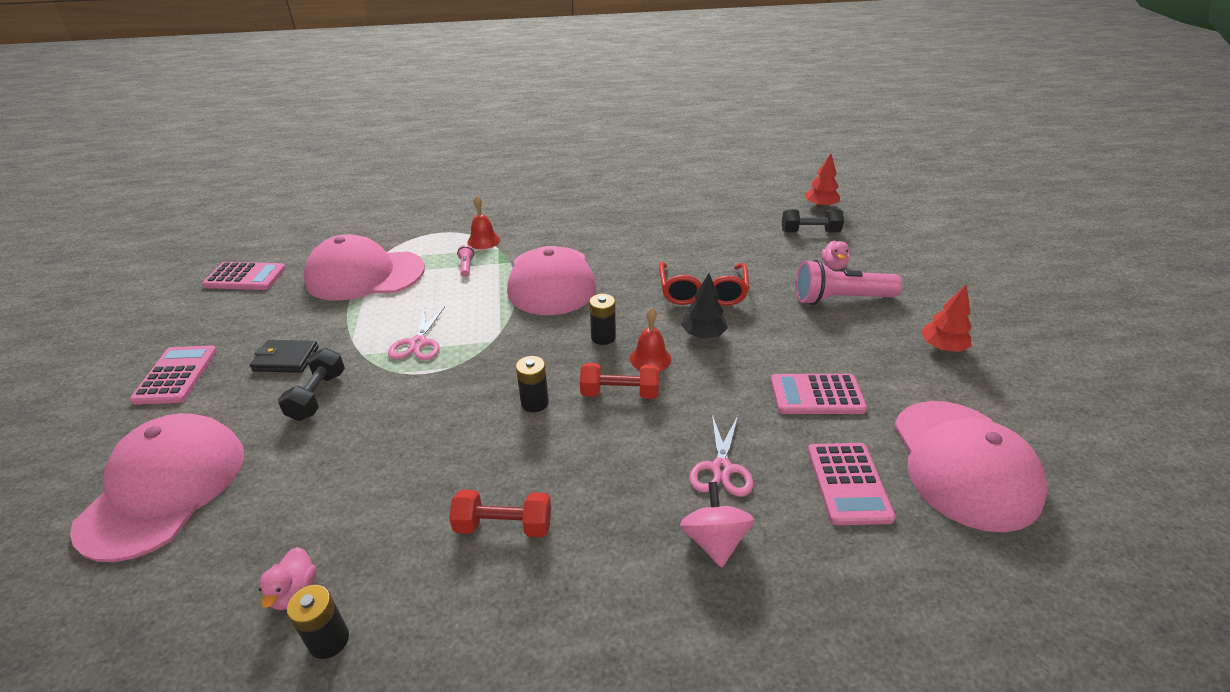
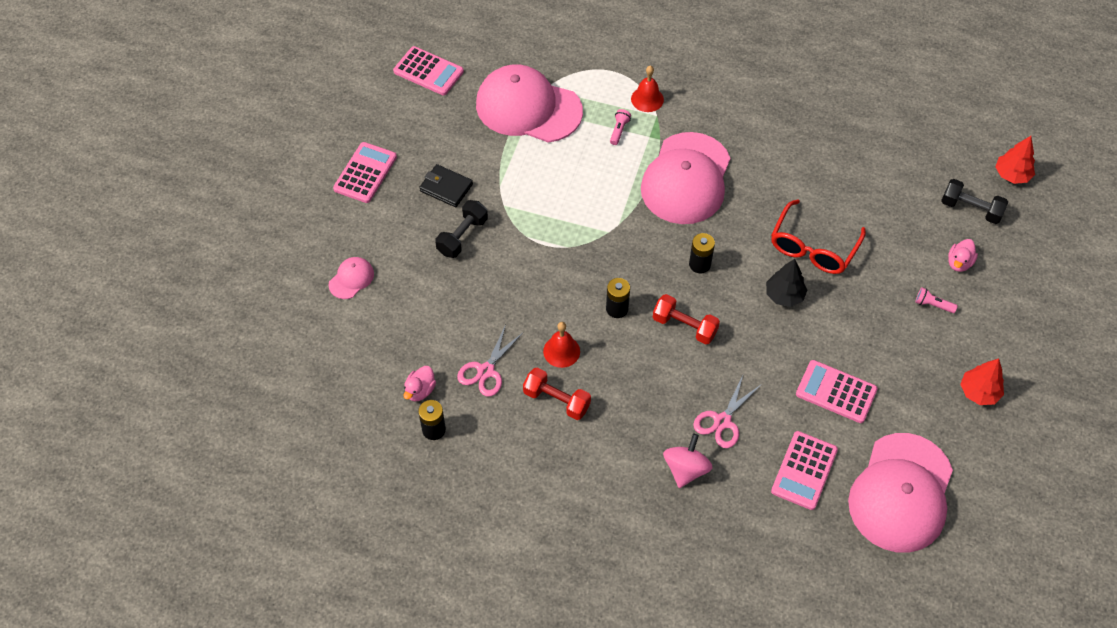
camera: 25 degrees right, 20 degrees up
pink cap [70,413,244,562] -> pink cap [328,257,374,299], size x0.42
pink scissors [388,307,445,360] -> pink scissors moved to [457,325,524,397]
red bell [630,307,671,371] -> red bell moved to [543,322,580,368]
pink flashlight [795,260,902,305] -> pink flashlight [915,288,958,313], size x0.42

